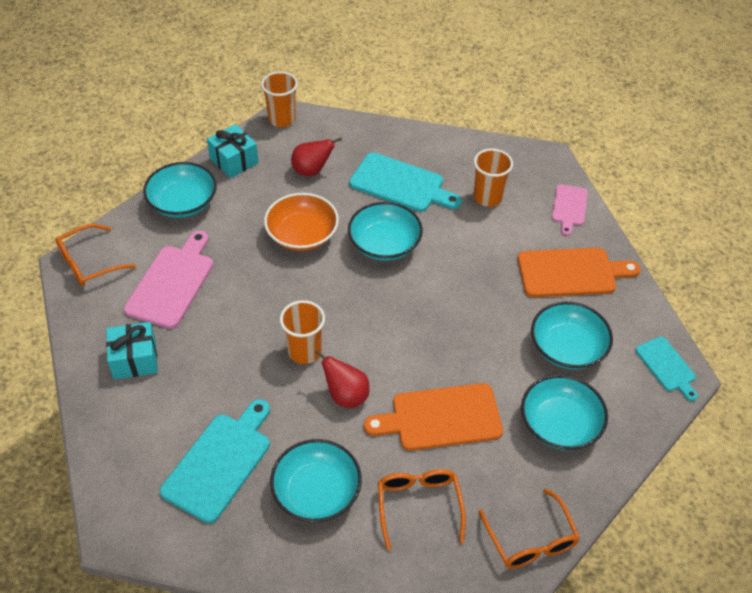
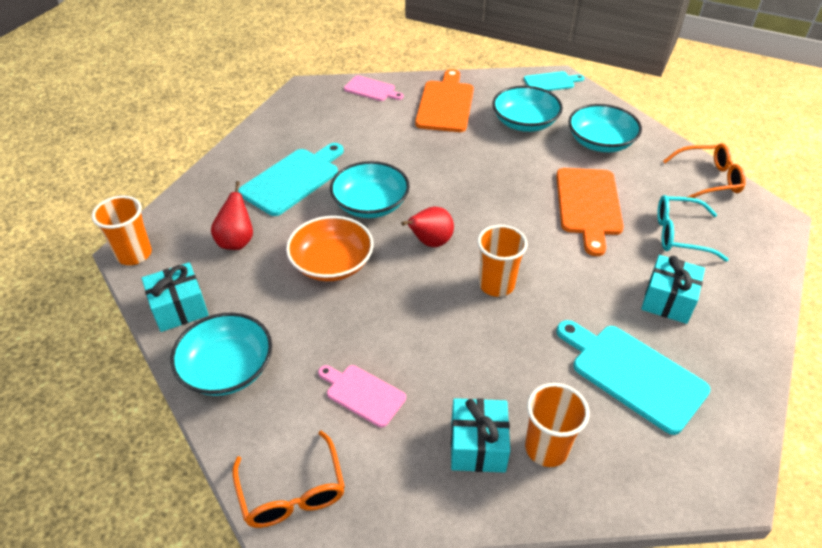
camera: 75 degrees left, 5 degrees down
pink cutting board [124,231,213,329] -> pink cutting board [318,365,406,428], size x0.59
turquoise bowl [270,439,362,522] -> turquoise gift [641,255,705,324]
red pear [315,350,369,408] -> red pear moved to [401,207,454,247]
orange glasses [378,469,466,550] -> turquoise glasses [657,195,729,262]
orange cup [474,149,513,207] -> orange cup moved to [525,383,590,467]

